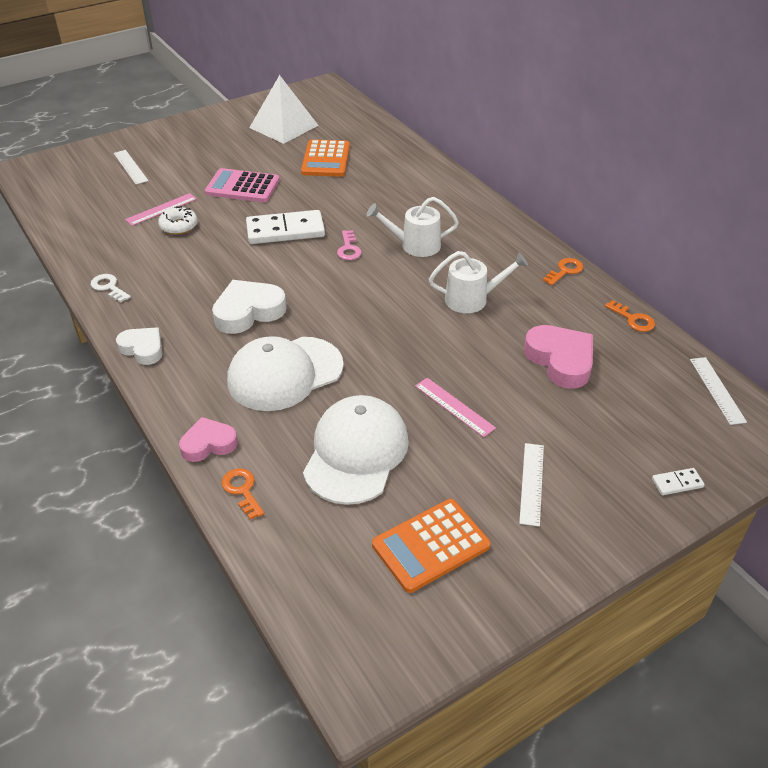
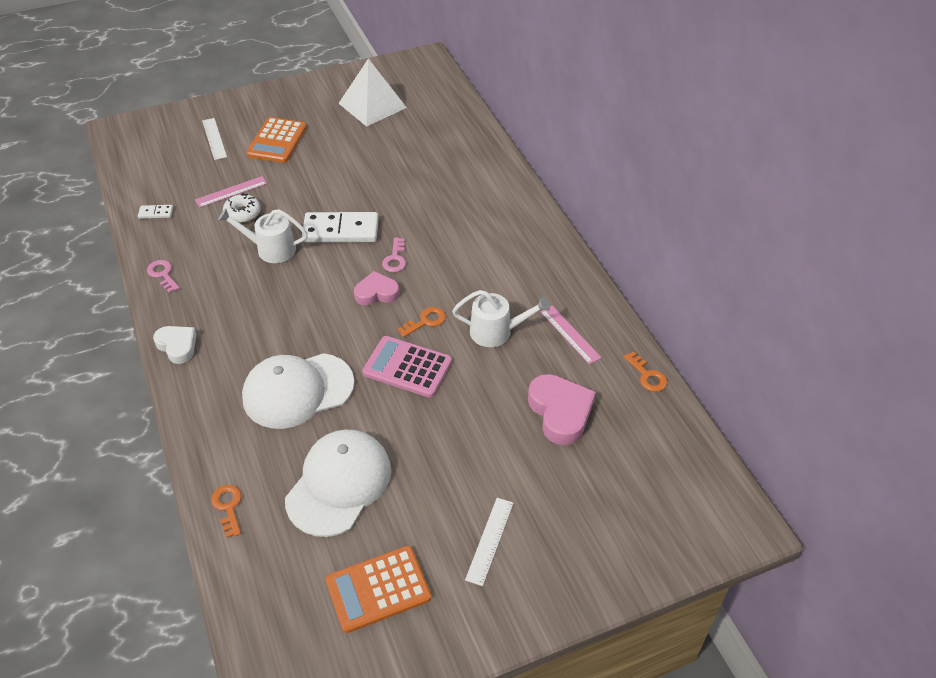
camera: 10 degrees right, 5 degrees up
white key [91,274,131,303] -> pink key [147,260,180,293]
pink heart [179,417,238,462] -> pink heart moved to [354,271,399,305]
pink calculator [205,168,280,202] -> pink calculator moved to [362,336,452,398]
white heart [212,280,287,334] -> none
orange calculator [301,140,350,177] -> orange calculator moved to [246,117,307,163]
white watering can [367,197,459,257] -> white watering can moved to [218,208,308,263]
pink ruler [415,378,496,437] -> pink ruler moved to [540,306,602,364]
orange key [543,258,583,285] -> orange key moved to [398,307,446,337]
white domino [652,468,705,495] -> white domino moved to [138,205,173,219]
white ruler [690,357,747,425] -> none

